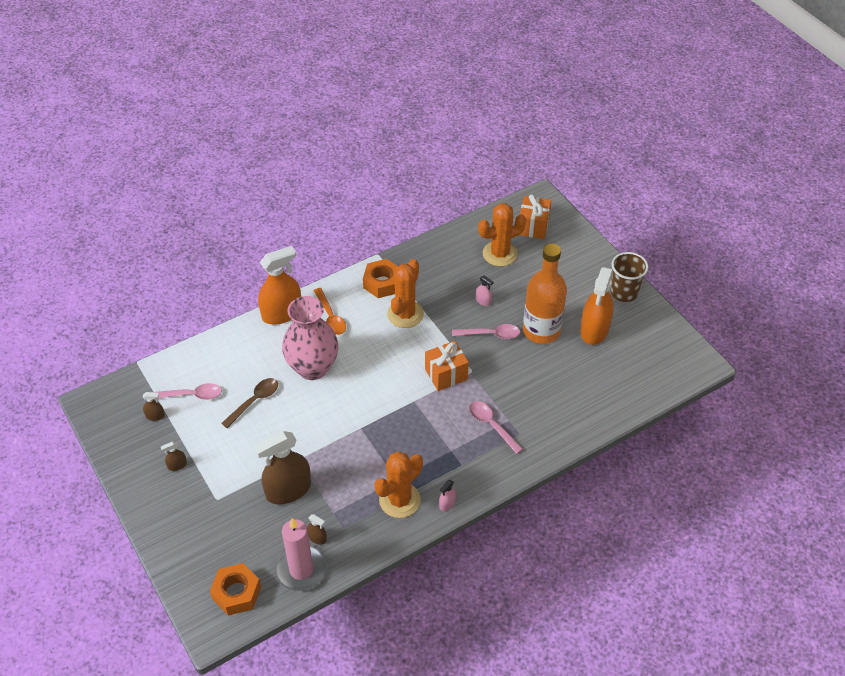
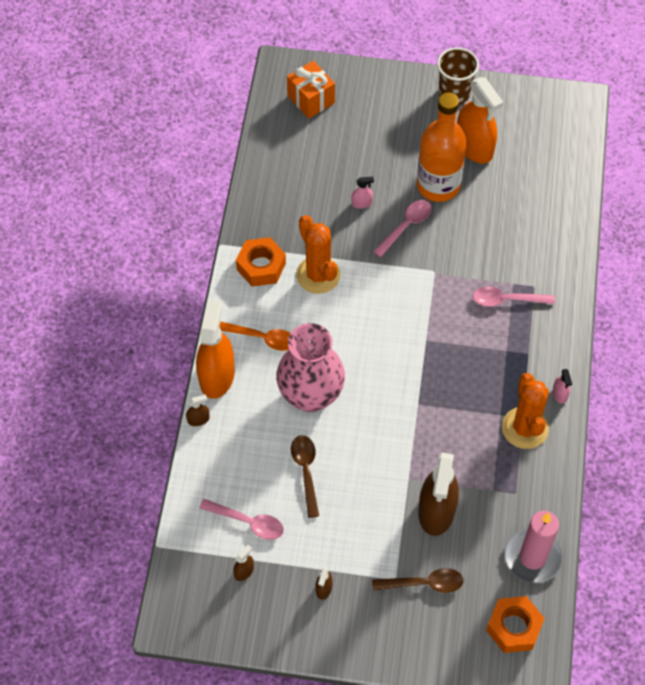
camera: 50 degrees left, 10 degrees up
pink spoon [157,383,222,400] -> pink spoon turned 75 degrees clockwise [200,499,284,540]
brown spray bottle [307,514,327,545] -> brown spray bottle moved to [186,394,210,426]
orange gift [425,341,469,391] -> none
orange cactus [478,203,526,266] -> none
none -> brown spoon [372,568,464,593]

